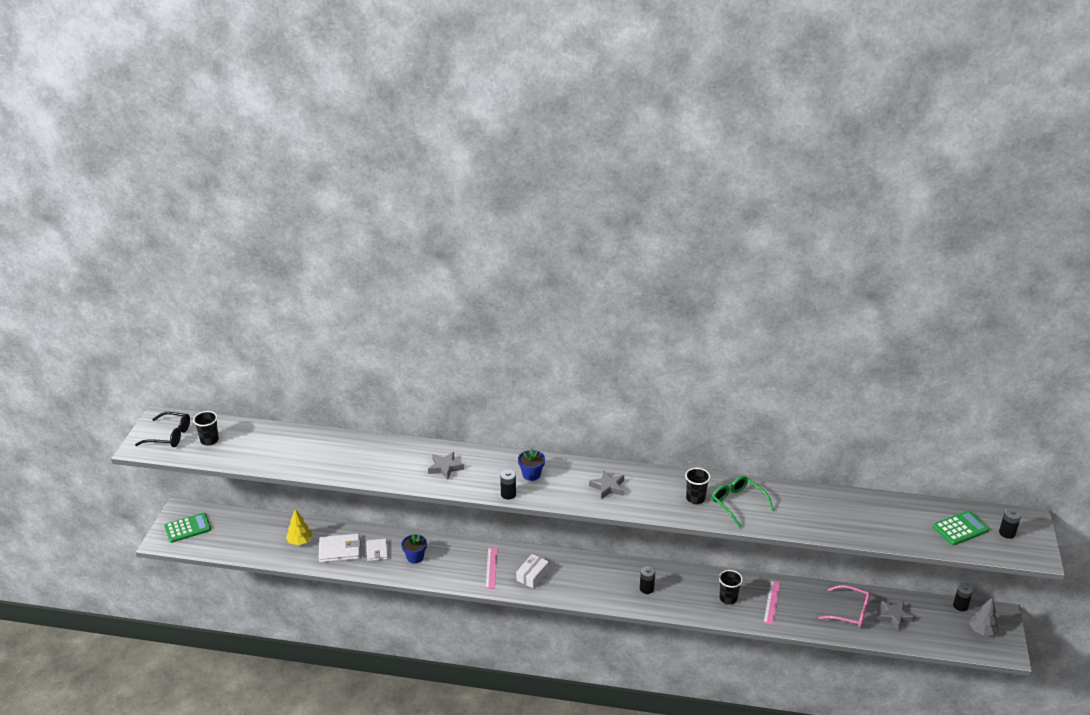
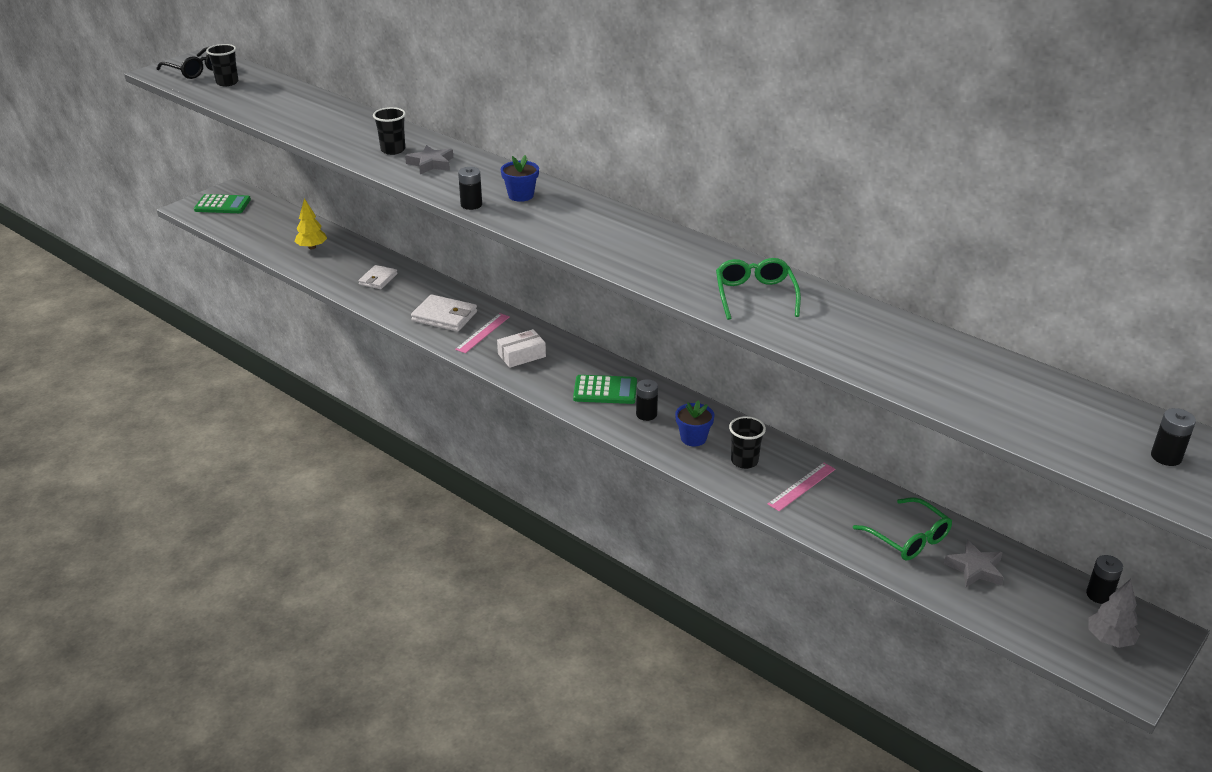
camera: 30 degrees right, 0 degrees up
white wallet [319,534,361,563] -> white wallet moved to [411,294,477,332]
blue flower pot [401,534,427,564] -> blue flower pot moved to [675,400,715,446]
grey star [589,470,624,499] -> none
black cup [685,468,711,504] -> black cup moved to [373,107,406,155]
pink glasses [819,585,870,628] -> green glasses [853,497,952,561]
green calculator [933,510,990,545] -> green calculator moved to [573,375,637,404]

